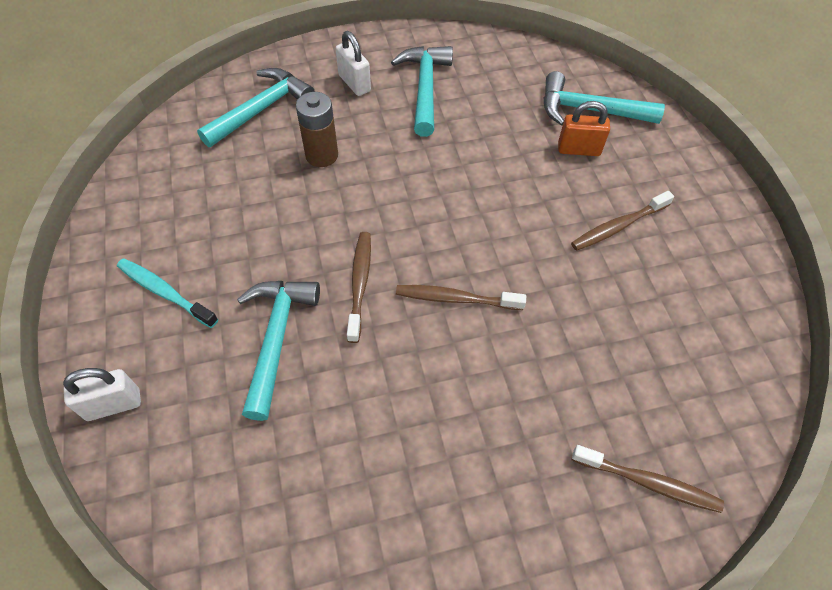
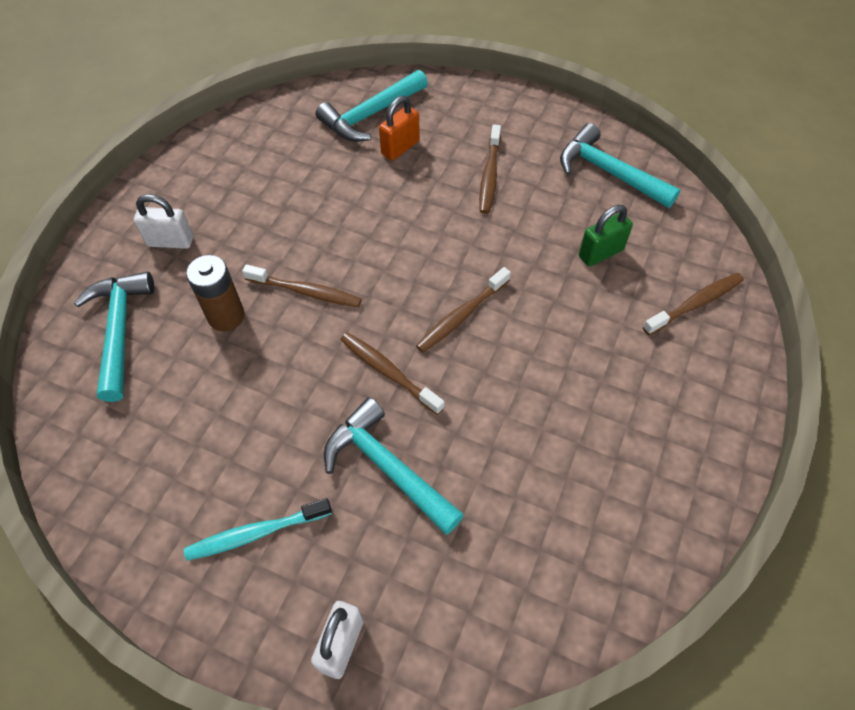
camera: 50 degrees left, 0 degrees up
turquoise hammer [391,46,453,137] -> turquoise hammer moved to [560,123,681,208]
none -> brown toothbrush [242,264,362,307]
none -> green padlock [579,205,633,267]

